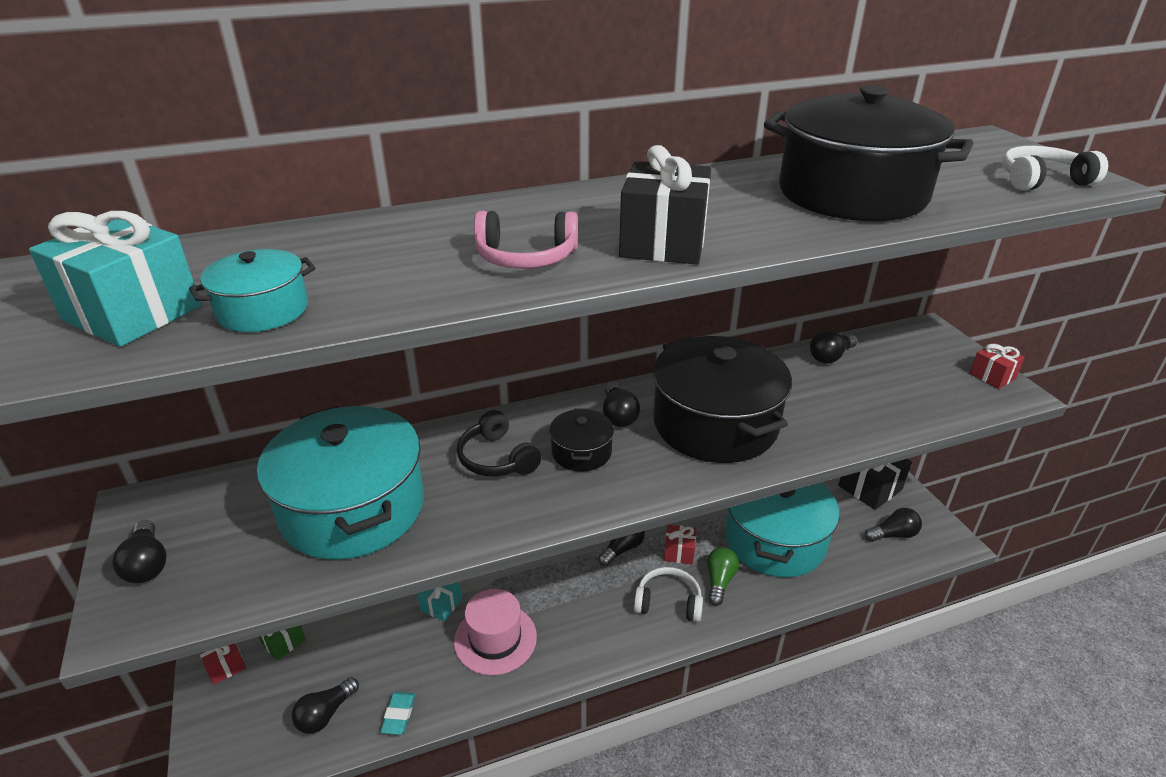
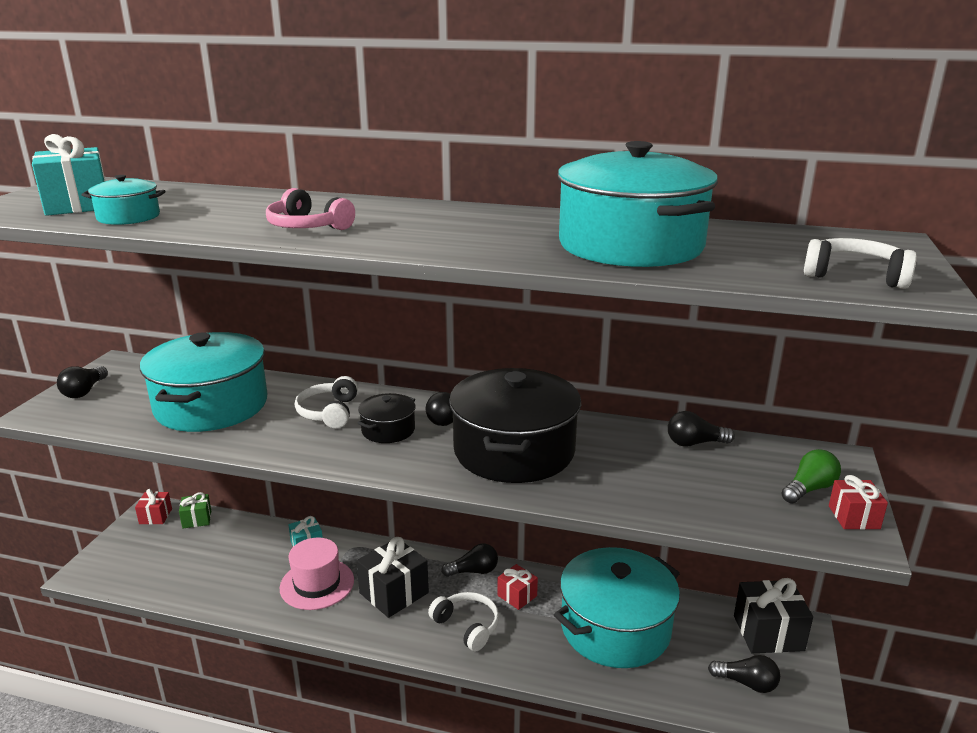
camera: 35 degrees right, 10 degrees down
black light bulb [292,677,359,734] -> none
turquoise eraser [380,692,415,735] -> none
black headphones [457,410,541,476] -> white headphones [295,376,358,428]
black gift [619,145,711,264] -> black gift moved to [357,537,429,618]
green light bulb [707,547,739,606] -> green light bulb moved to [781,449,841,503]
black pot [764,85,973,221] -> turquoise pot [557,141,718,267]

